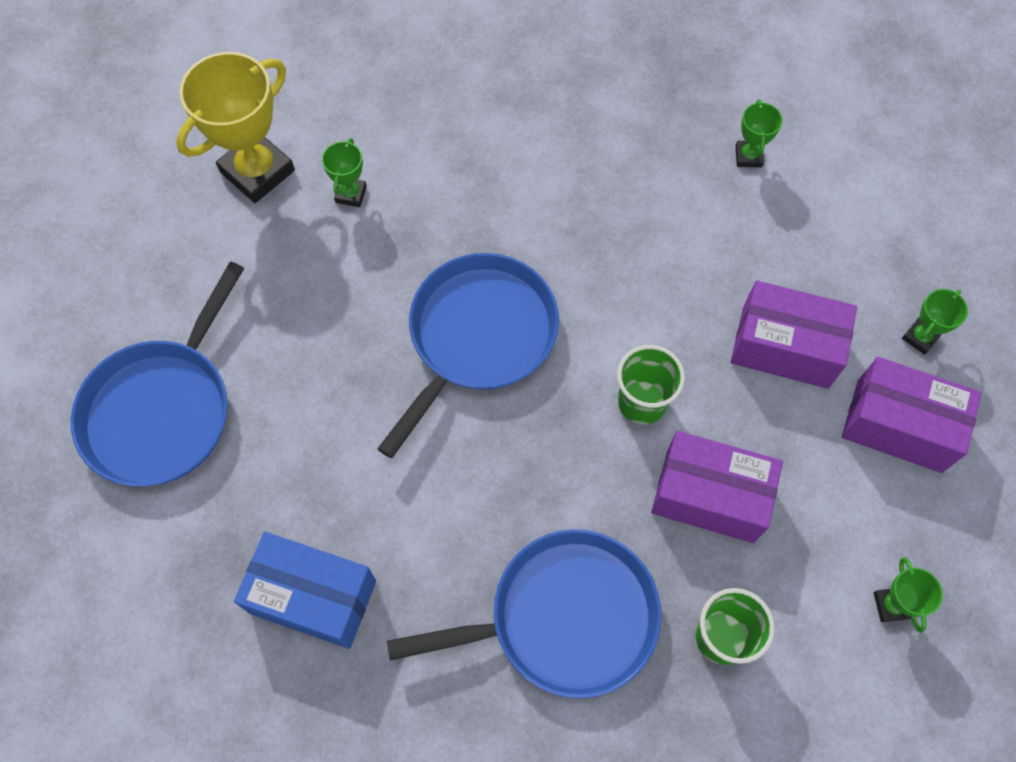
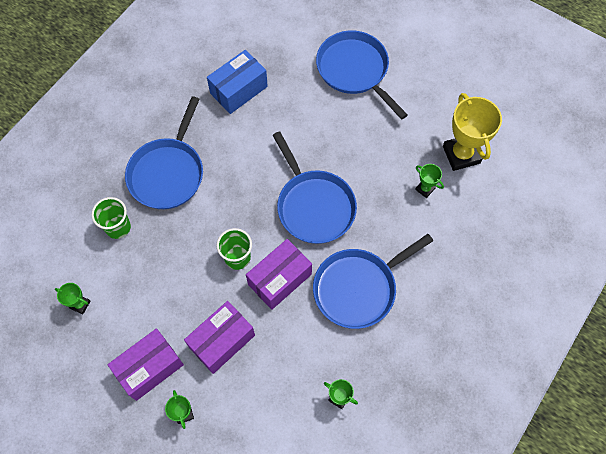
camera: 120 degrees right, 0 degrees up
purple box [651,431,783,543] -> purple box moved to [246,239,312,310]
none -> blue pan [313,234,433,329]

